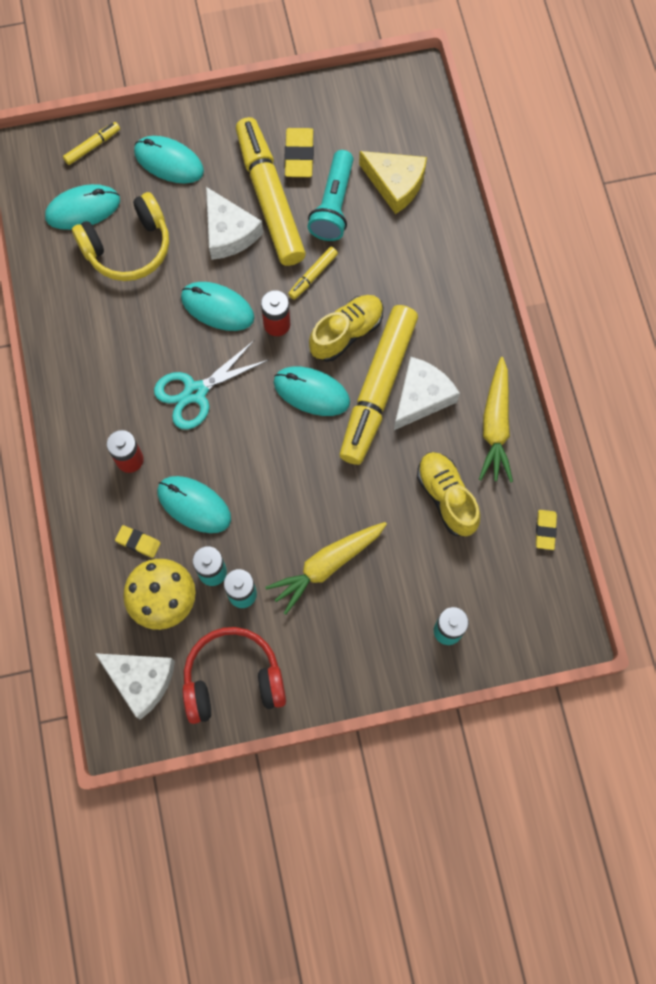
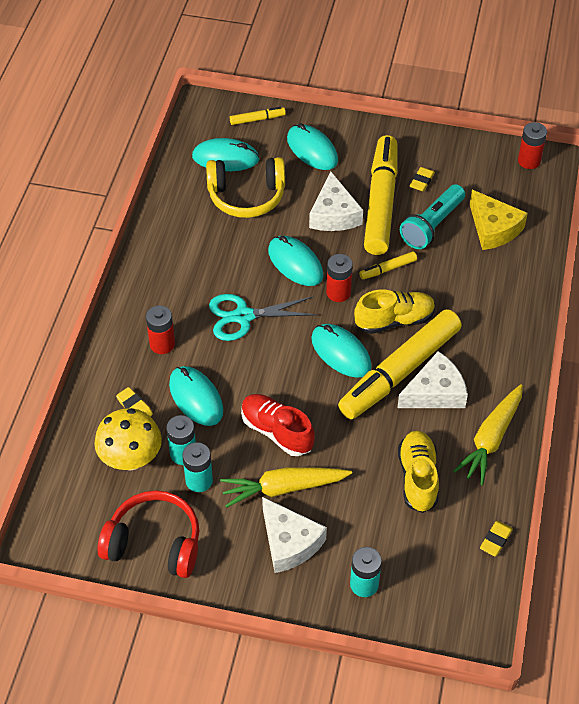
camera: 25 degrees right, 20 degrees down
white cheese [95,653,175,720] -> white cheese moved to [262,497,327,573]
yellow eraser [284,128,314,177] -> yellow eraser [410,167,435,192], size x0.61
none -> red shoe [241,394,315,456]
none -> red battery [518,122,547,169]

